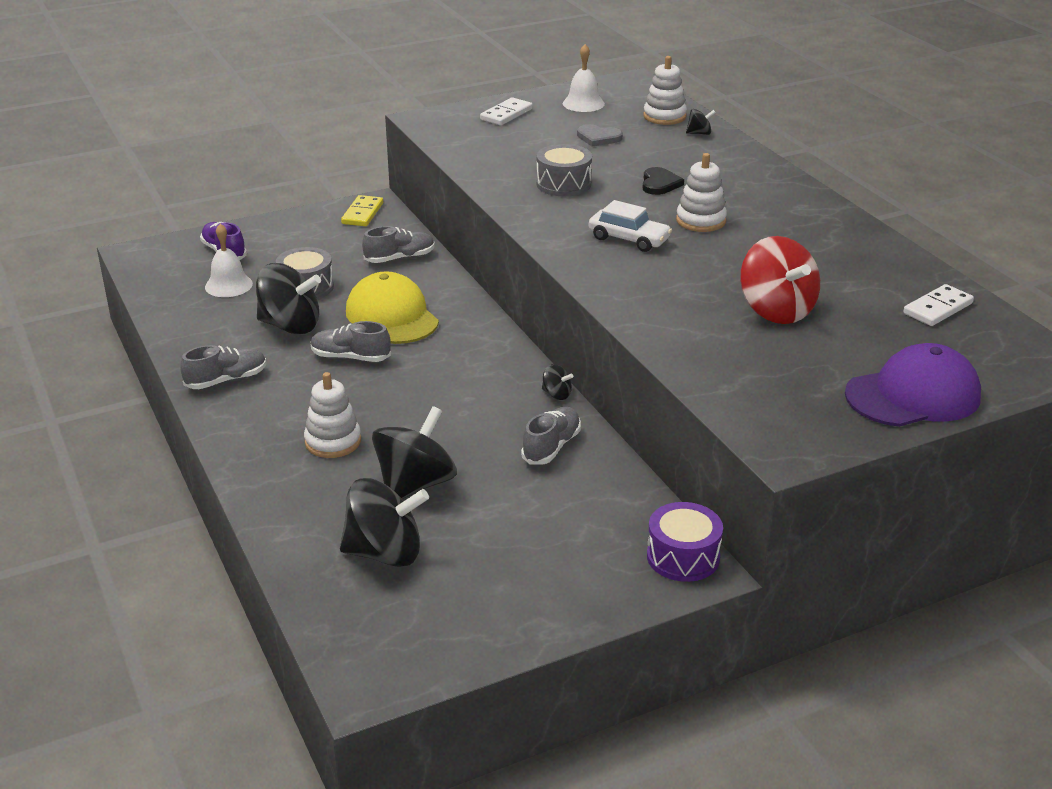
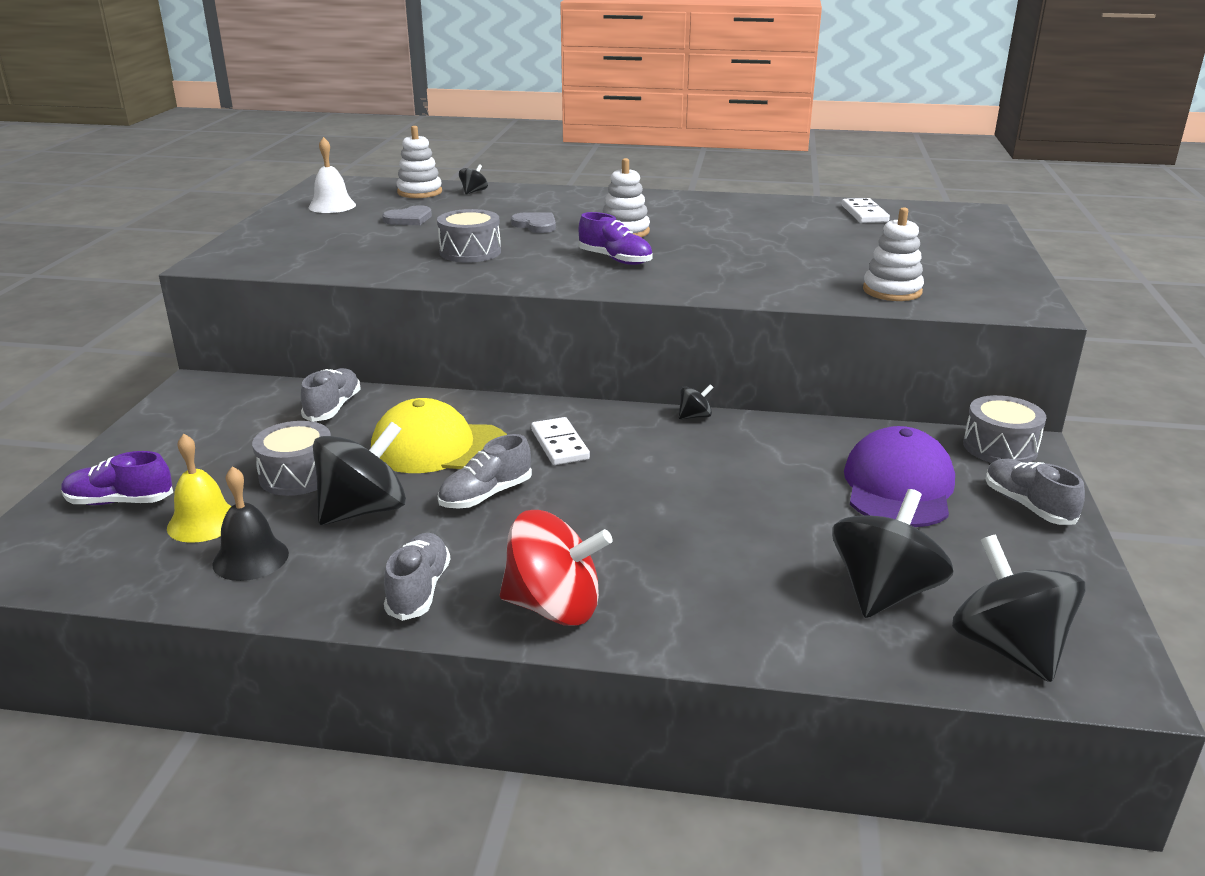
camera: 55 degrees left, 5 degrees down
white bell [205,224,253,297] -> yellow bell [167,434,232,543]
white stacking toy [304,372,361,458] -> white stacking toy moved to [863,208,924,301]
yellow domino [341,195,383,226] -> none
black spinning top [372,406,457,499] -> black spinning top moved to [952,535,1086,682]
white domino [480,97,533,125] -> white domino moved to [531,417,590,465]
grey shoe [521,407,581,464] -> grey shoe moved to [985,459,1085,525]
white car [589,200,672,252] -> purple shoe [578,212,652,265]
black heart [642,167,684,195] -> grey heart [511,213,556,233]
purple drum [647,502,723,582] -> grey drum [963,395,1047,463]
red spinning top [740,236,820,324] -> red spinning top moved to [500,510,613,626]
purple cap [845,343,981,427] -> purple cap moved to [844,426,955,527]
none -> black bell [213,466,289,581]

